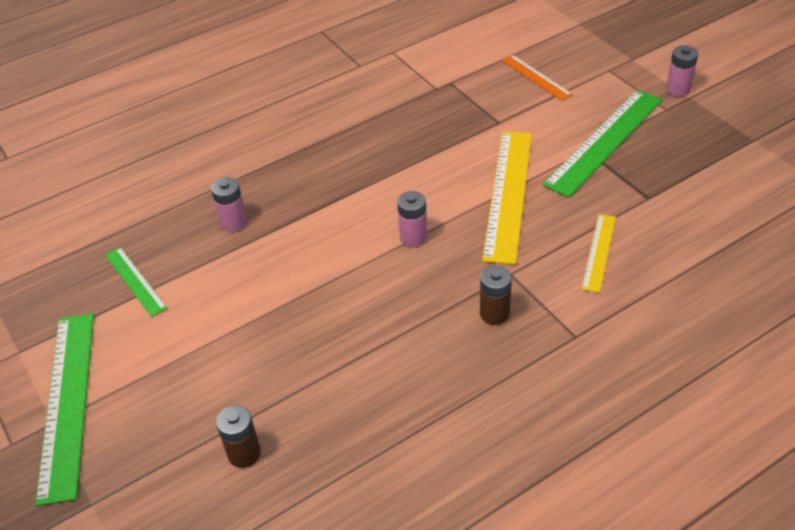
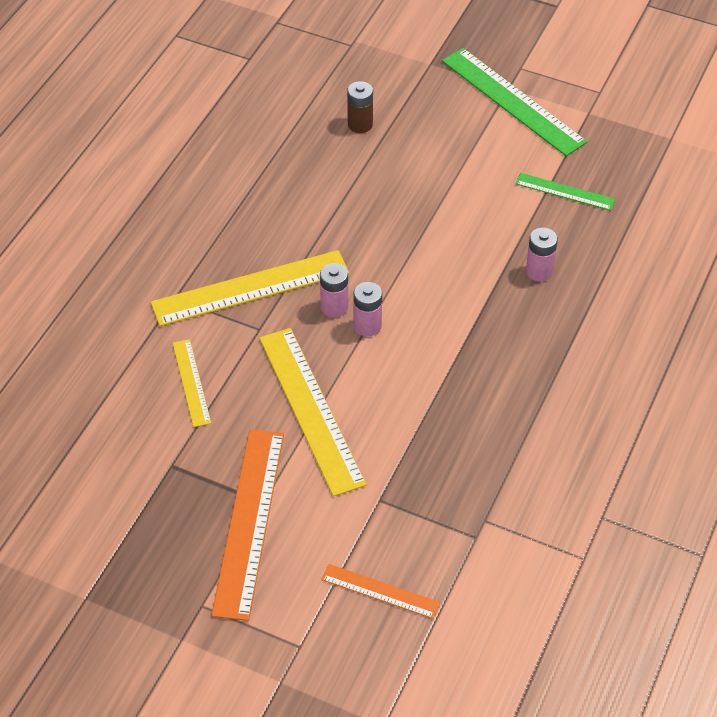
camera: 145 degrees right, 5 degrees up
brown battery [480,266,512,325] -> yellow ruler [151,250,349,326]
green ruler [542,90,663,198] -> orange ruler [211,429,284,621]
pink battery [666,45,698,97] -> pink battery moved to [320,263,348,317]

